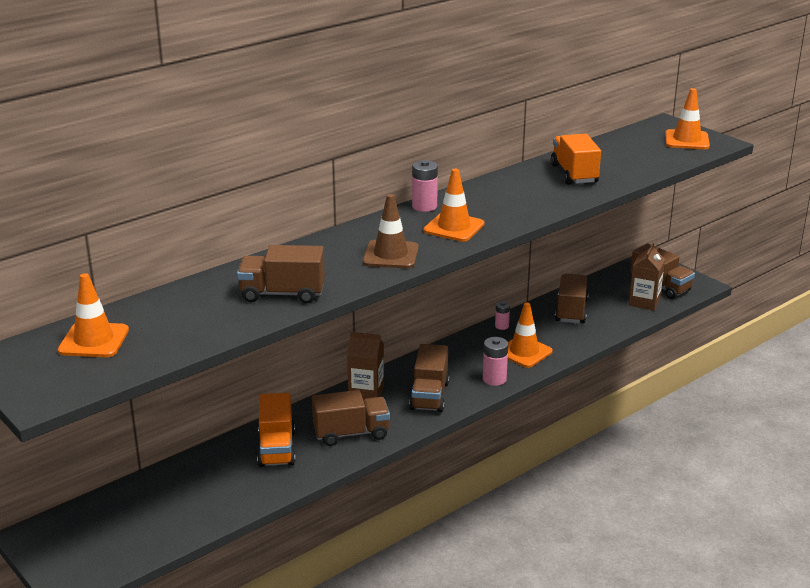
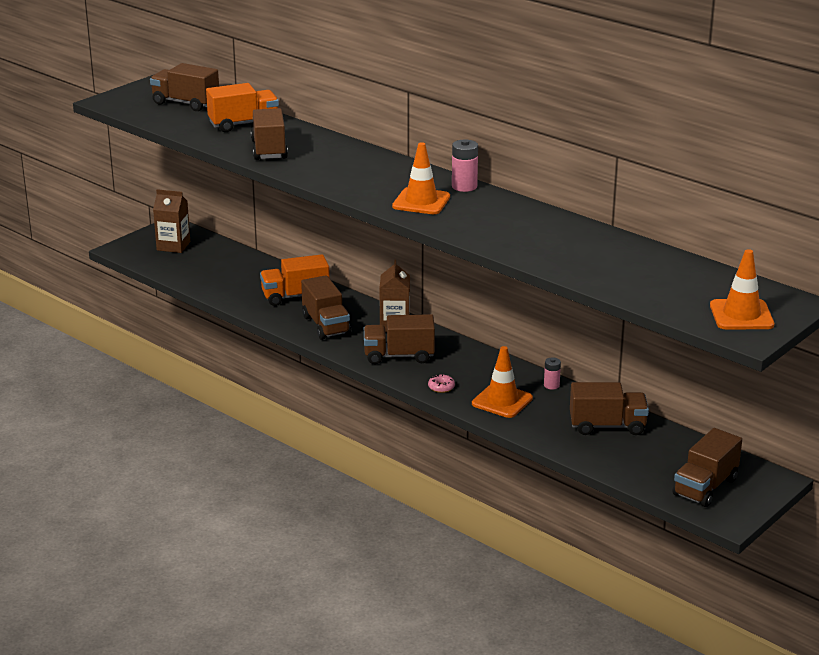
camera: 80 degrees right, 0 degrees up
orange traffic cone [58,273,129,357] -> brown truck [150,63,219,111]
brown traffic cone [363,194,419,268] -> none
pink battery [483,337,508,386] -> pink donut [428,374,455,393]
orange truck [551,134,601,185] -> orange truck moved to [206,83,279,132]
brown carton [629,243,665,311] -> brown carton moved to [153,189,190,253]

